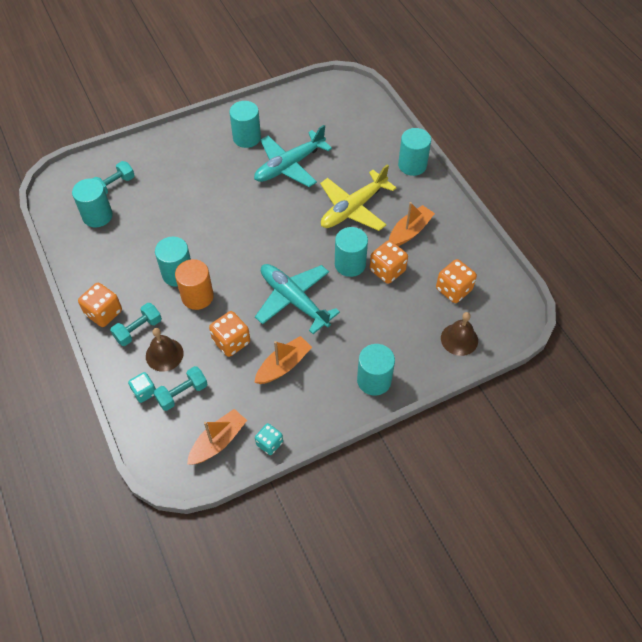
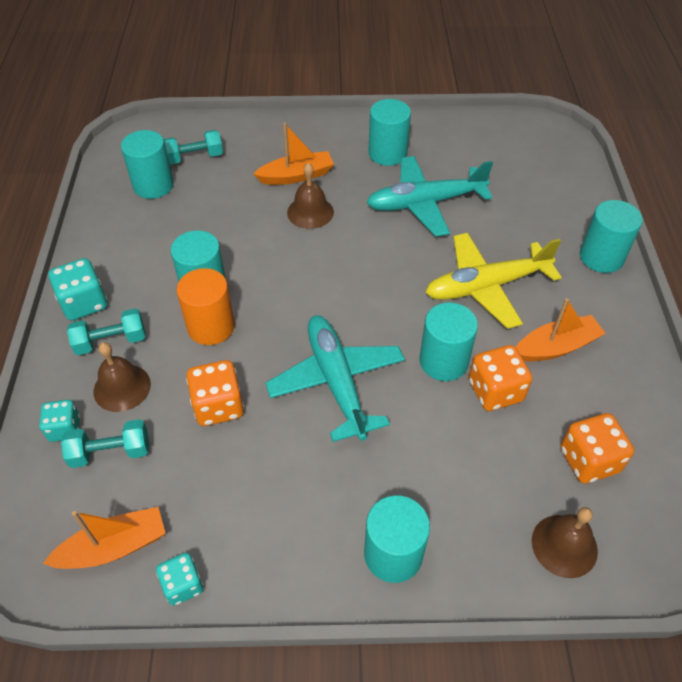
camera: 25 degrees right, 5 degrees down
orange dice [78,283,122,327] -> turquoise dice [49,258,107,320]
orange boat [254,336,312,384] -> orange boat moved to [253,123,334,185]
none -> brown bell [287,163,334,229]

